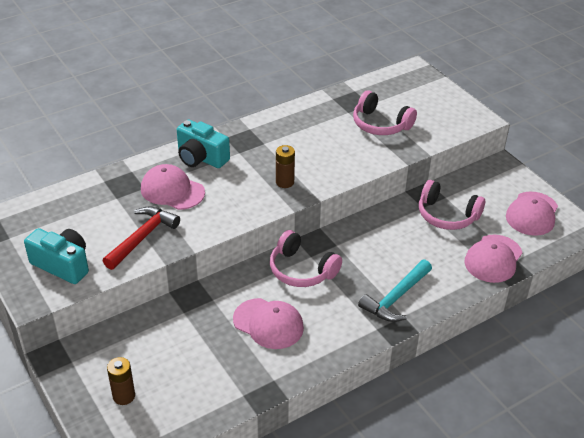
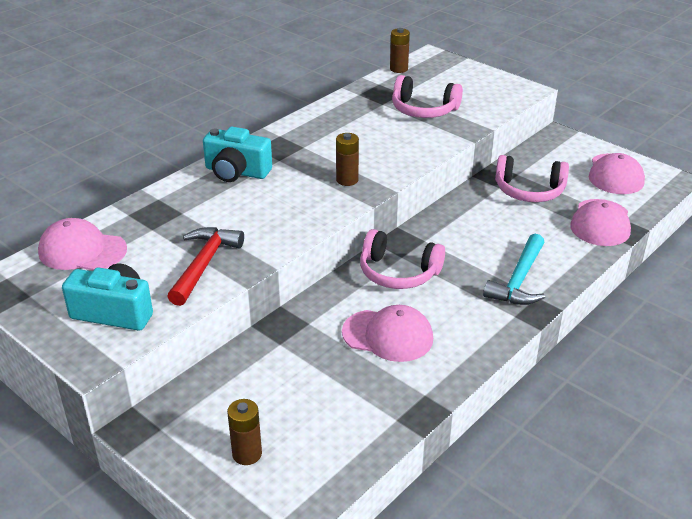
camera: 15 degrees left, 5 degrees down
pink cap [141,164,205,210] -> pink cap moved to [38,218,127,270]
none -> brown battery [390,28,410,73]

